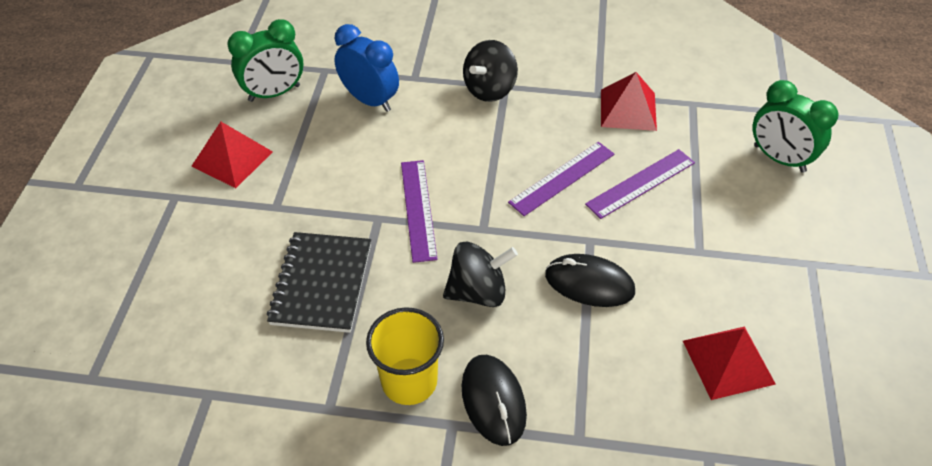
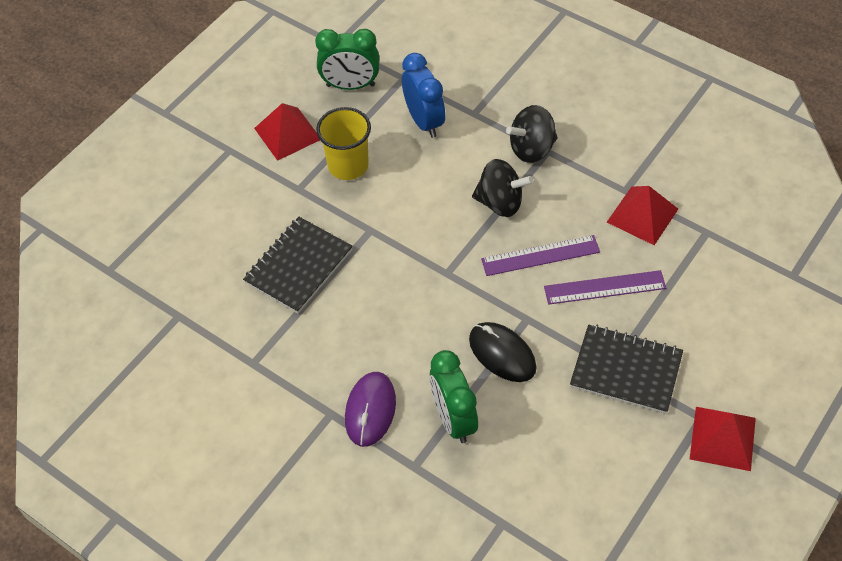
camera: 30 degrees right, 5 degrees up
yellow cup [366,307,444,405] -> yellow cup moved to [316,107,371,180]
purple ruler [401,160,437,263] -> none
black spinning top [443,242,518,307] -> black spinning top moved to [472,159,533,217]
black mouse [462,355,527,446] -> purple mouse [345,372,396,447]
red pyramid [683,326,776,400] -> red pyramid moved to [690,407,756,471]
green clock [753,80,839,173] -> green clock moved to [430,350,478,443]
none -> black notebook [570,324,683,414]

